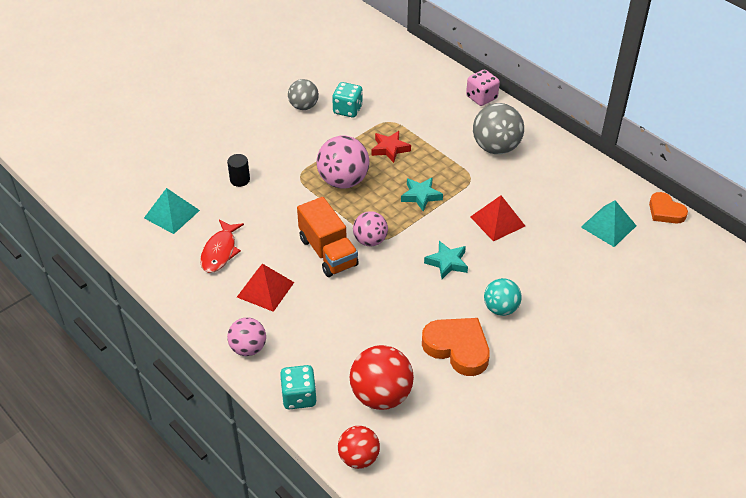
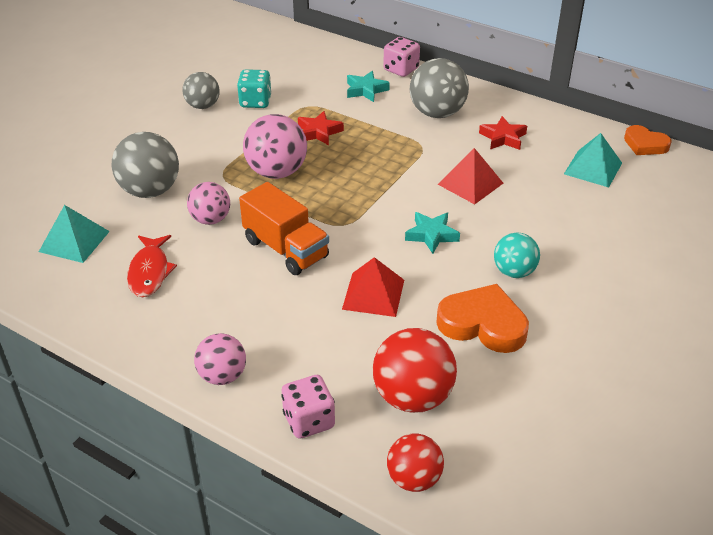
camera: 15 degrees left, 5 degrees down
black cylinder [227,154,250,187] -> grey ball [112,132,179,198]
red pyramid [237,264,294,312] -> red pyramid moved to [342,257,404,317]
turquoise dice [280,365,316,409] -> pink dice [281,375,335,439]
pink ball [353,211,388,246] -> pink ball moved to [187,182,230,225]
turquoise star [401,177,443,211] -> turquoise star moved to [347,71,390,102]
none -> red star [479,116,527,150]

